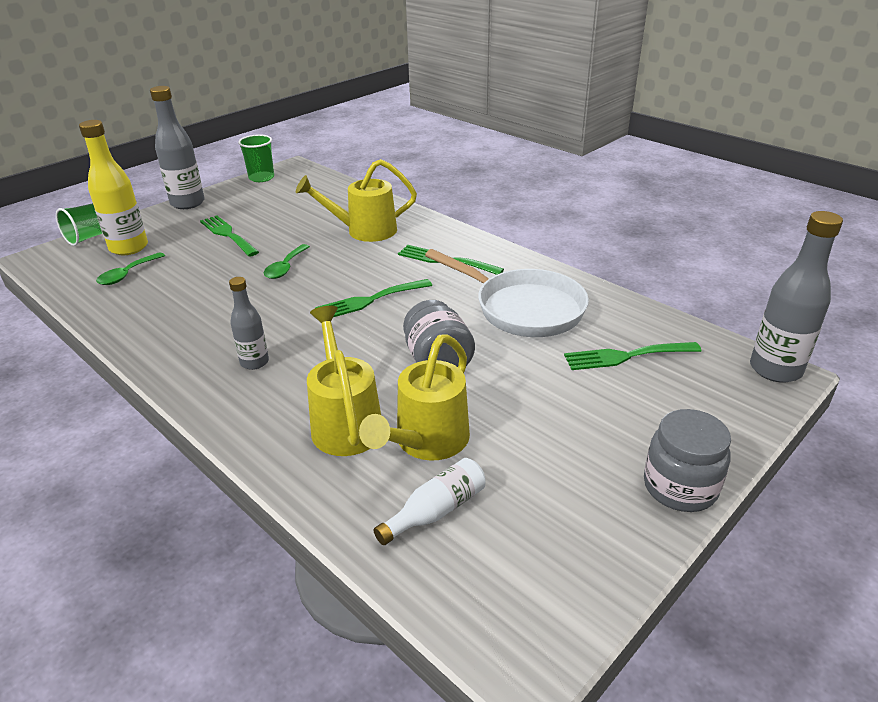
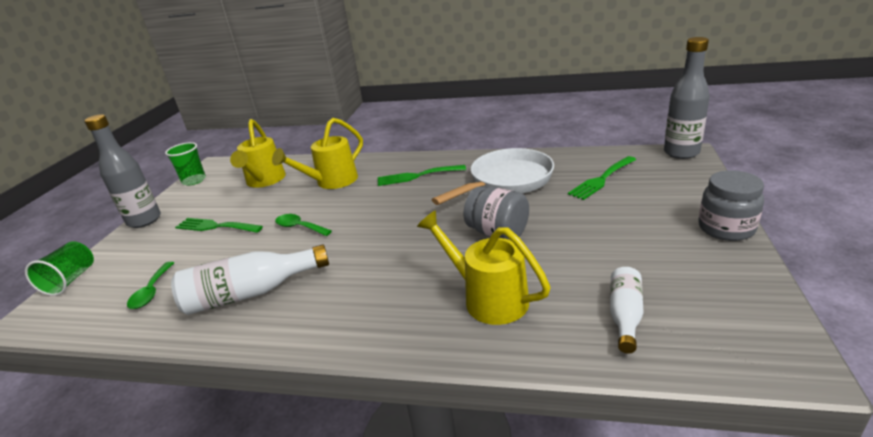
camera: 30 degrees left, 5 degrees down
yellow bottle [79,120,148,255] -> none
grey bottle [229,277,269,370] -> none
green spoon [264,244,310,279] -> green spoon turned 135 degrees clockwise [275,214,332,236]
green fork [315,279,432,317] -> none
yellow watering can [359,334,470,461] -> yellow watering can moved to [230,119,286,188]
white pan [425,249,589,337] -> white pan turned 45 degrees counterclockwise [432,148,554,205]
none -> white bottle [171,244,329,315]

